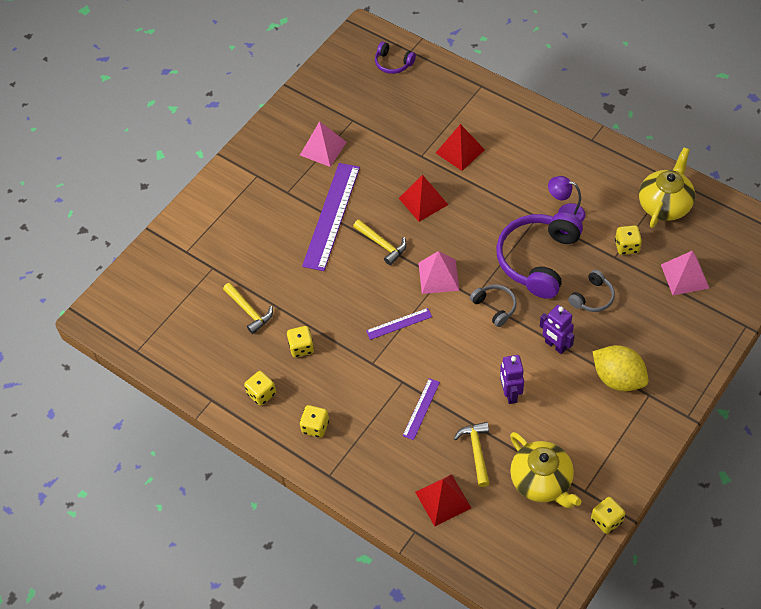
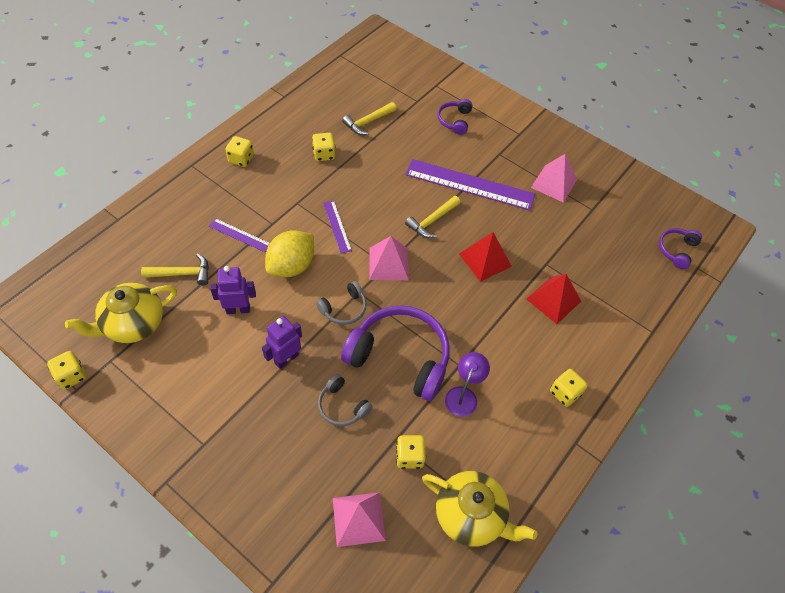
camera: 85 degrees right, 0 degrees up
yellow dice [244,371,276,406] -> yellow dice moved to [550,369,588,407]
red pyramid [415,474,471,526] -> none
yellow lemon [592,345,649,391] -> yellow lemon moved to [265,231,314,277]
none -> purple headphones [437,99,472,135]

